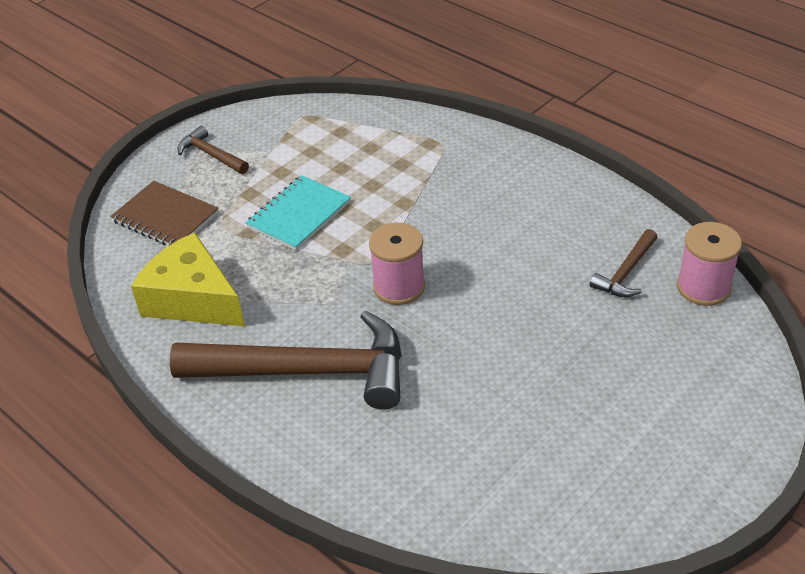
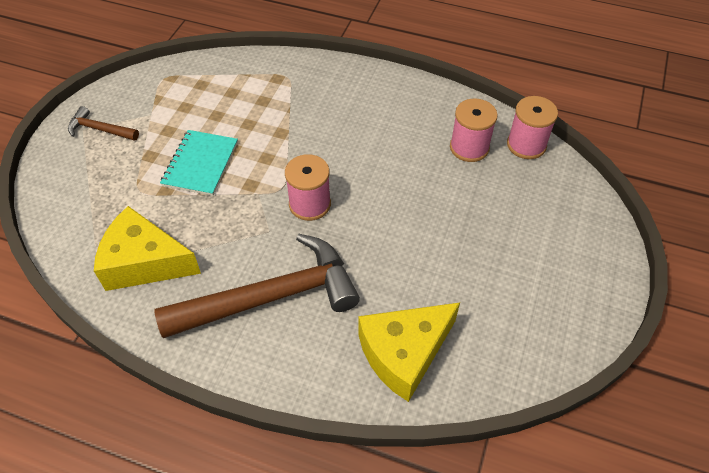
camera: 25 degrees left, 10 degrees up
brown notebook [110,181,219,246] -> none
brown hammer [590,229,658,297] -> pink spool [450,98,498,162]
none -> yellow cheese [358,302,460,402]

